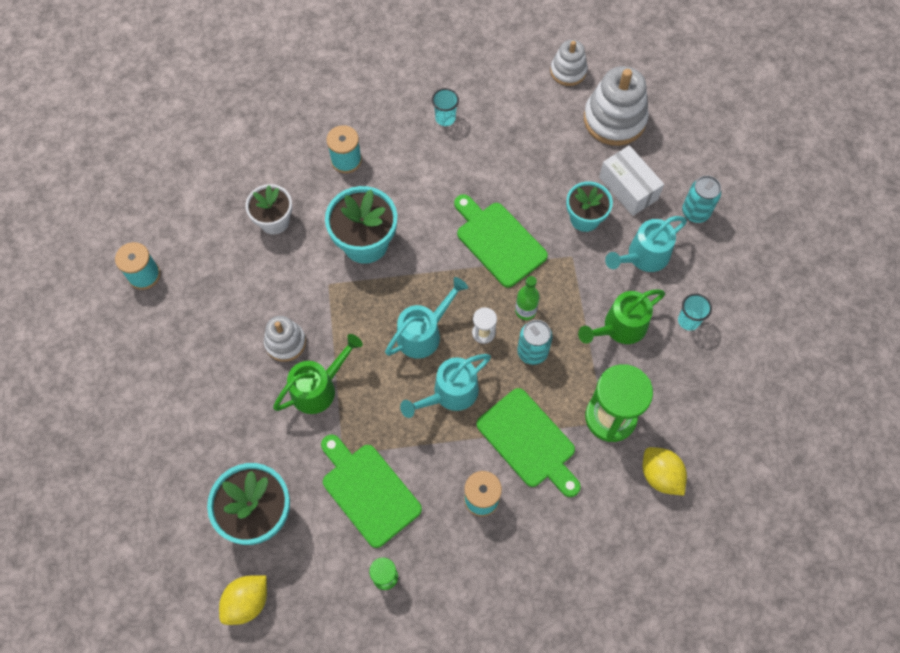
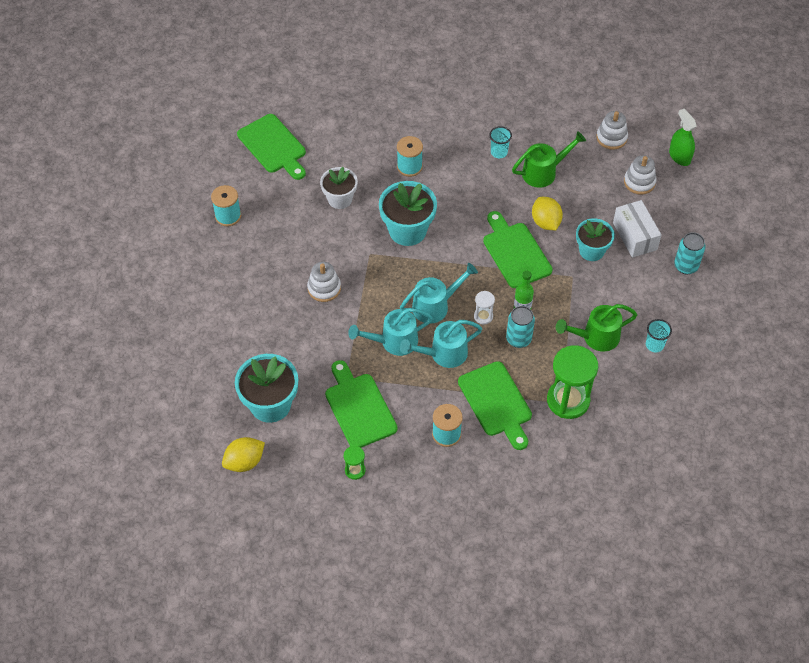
camera: 15 degrees right, 10 degrees down
green watering can [273,334,363,414] -> green watering can moved to [512,131,586,188]
white stacking toy [584,66,649,146] -> white stacking toy [624,155,657,195], size x0.59
turquoise watering can [605,216,687,272] -> turquoise watering can moved to [348,308,433,356]
yellow lemon [643,447,687,496] -> yellow lemon moved to [532,197,563,230]
none -> green cutting board [237,114,306,180]
none -> green spray bottle [669,109,697,166]

